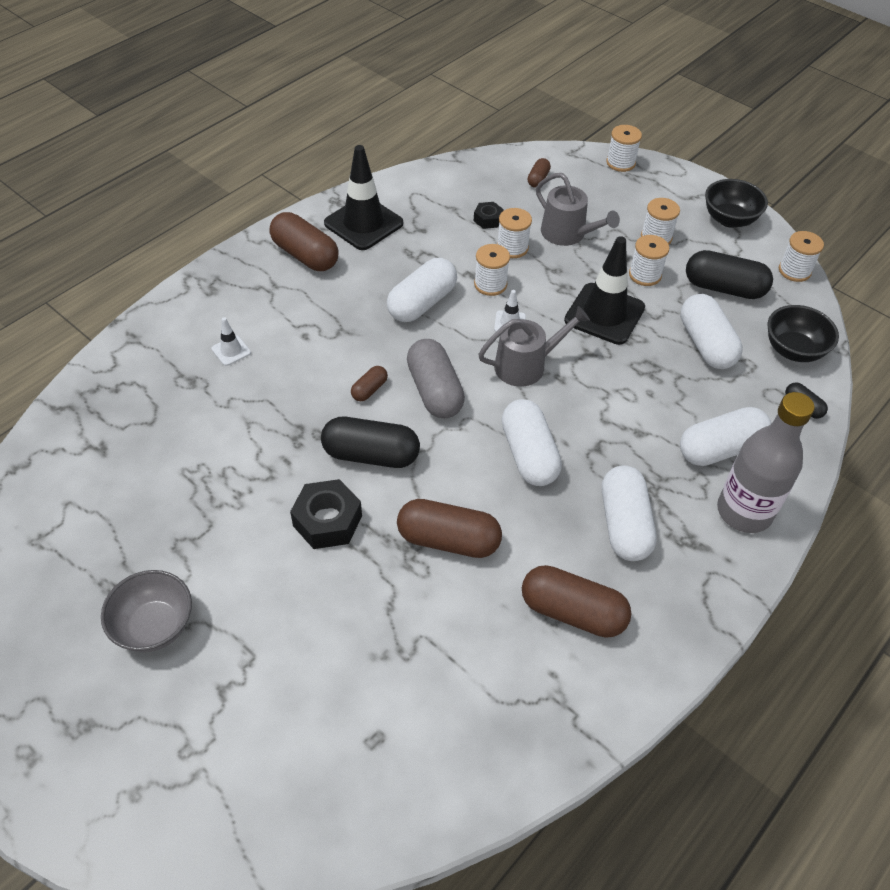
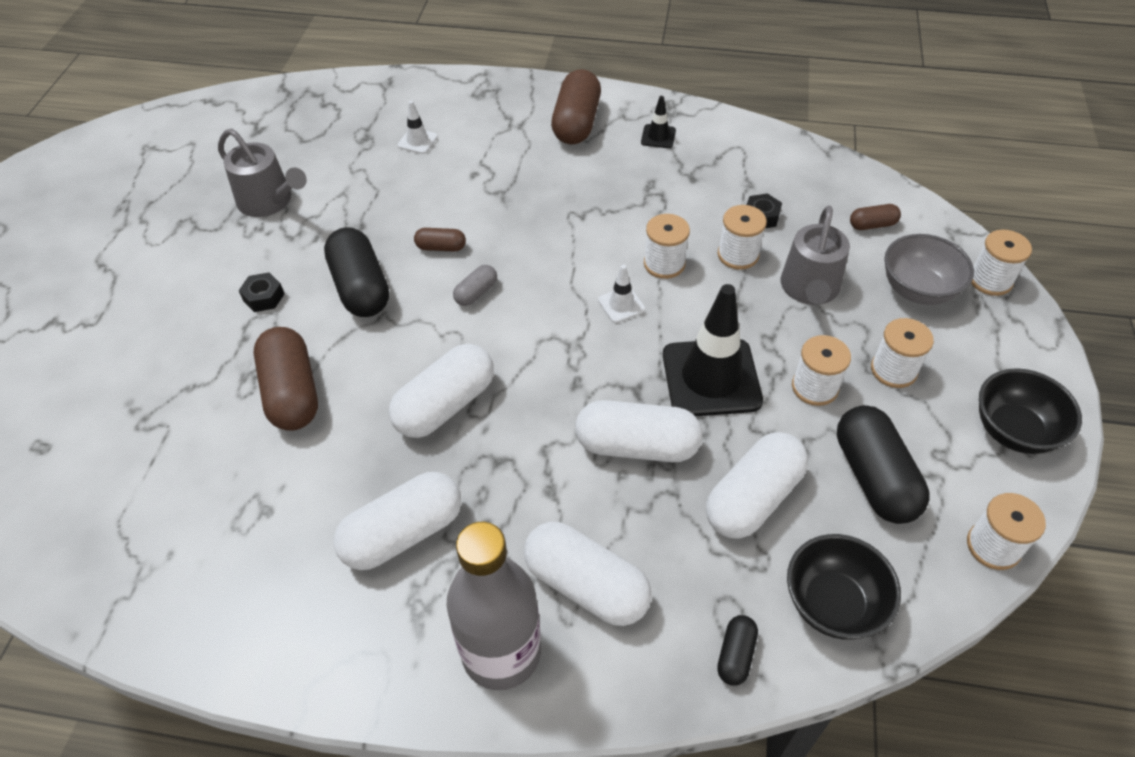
camera: 60 degrees right, 0 degrees up
grey bowl [101,570,192,652] -> grey bowl moved to [884,234,974,305]
black nut [290,479,362,549] -> black nut [239,272,284,312], size x0.56
black traffic cone [324,145,403,250] -> black traffic cone [641,96,676,148], size x0.45
white capsule [387,258,457,322] -> white capsule moved to [575,400,703,462]
grey capsule [407,339,465,418] -> grey capsule [453,265,497,306], size x0.49
grey watering can [478,306,590,387] -> grey watering can moved to [218,129,307,217]
brown capsule [522,565,631,638] -> none

